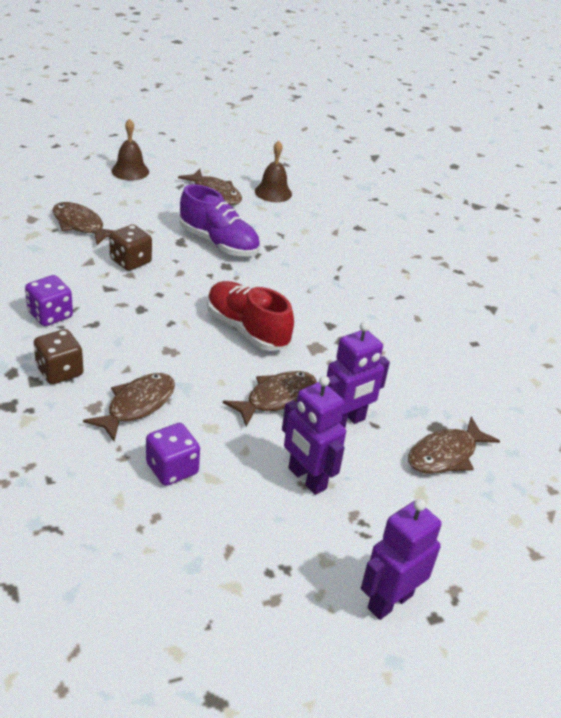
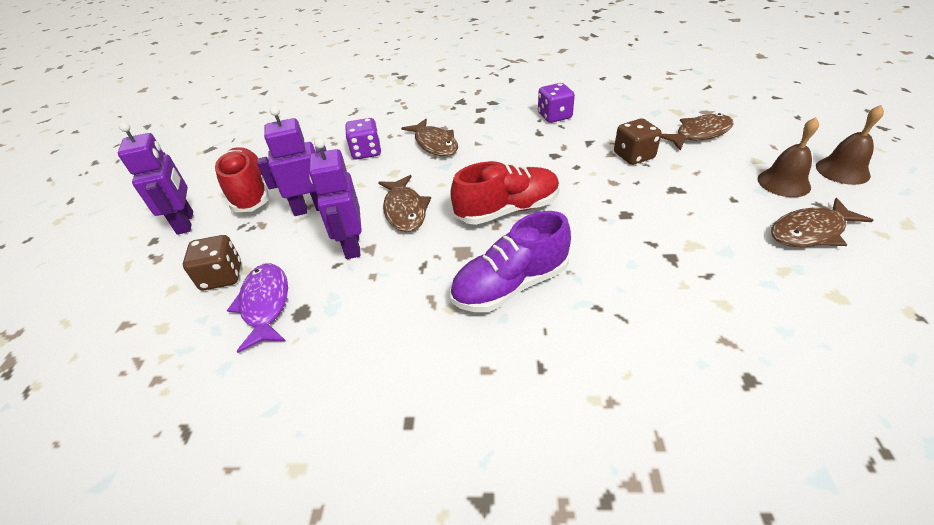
camera: 120 degrees right, 5 degrees up
brown dice [34,329,83,384] -> brown dice moved to [183,235,241,290]
purple shoe [180,184,260,256] -> purple shoe moved to [450,211,571,312]
brown bell [255,141,292,202] -> brown bell moved to [758,117,819,197]
brown fish [408,417,500,474] -> purple fish [227,263,288,353]
none -> red shoe [215,147,269,212]

